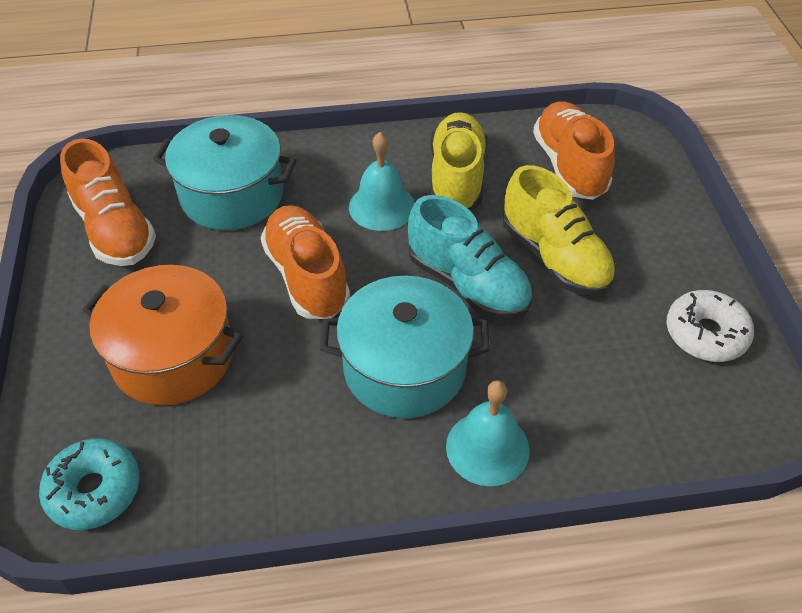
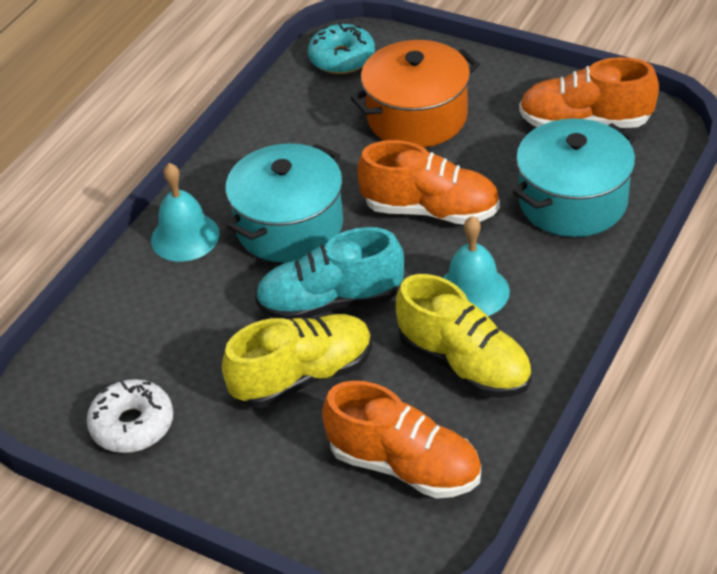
camera: 130 degrees right, 5 degrees down
yellow shoe [503,165,616,296] -> yellow shoe turned 150 degrees clockwise [222,314,372,408]

